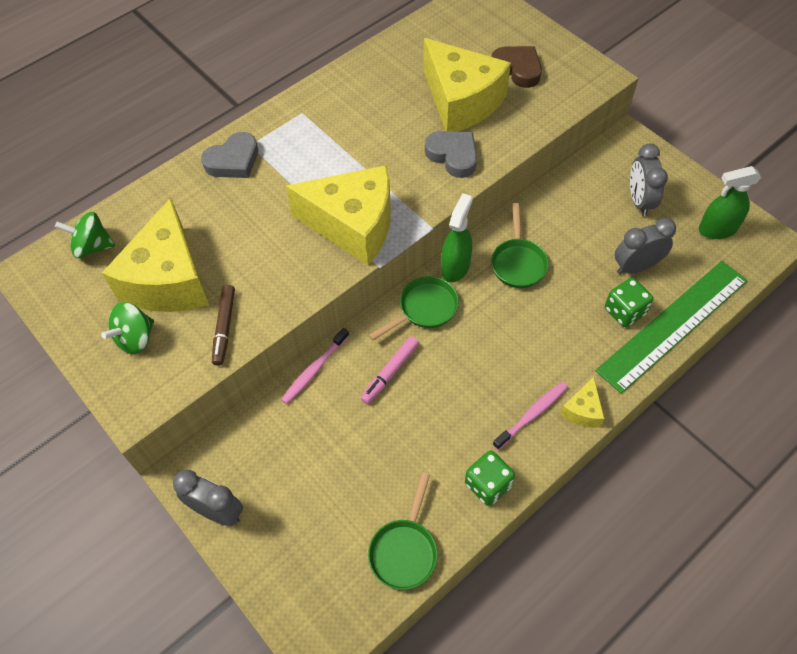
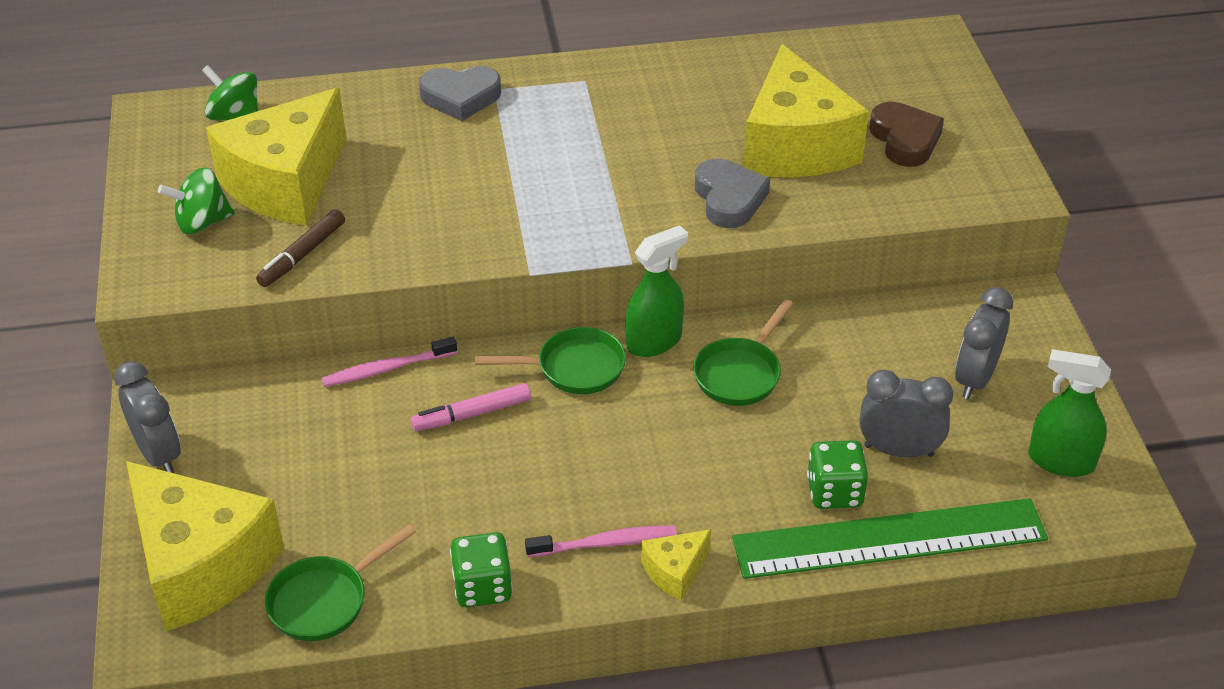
camera: 30 degrees right, 15 degrees down
yellow cheese [286,165,391,265] -> yellow cheese moved to [126,461,284,631]

